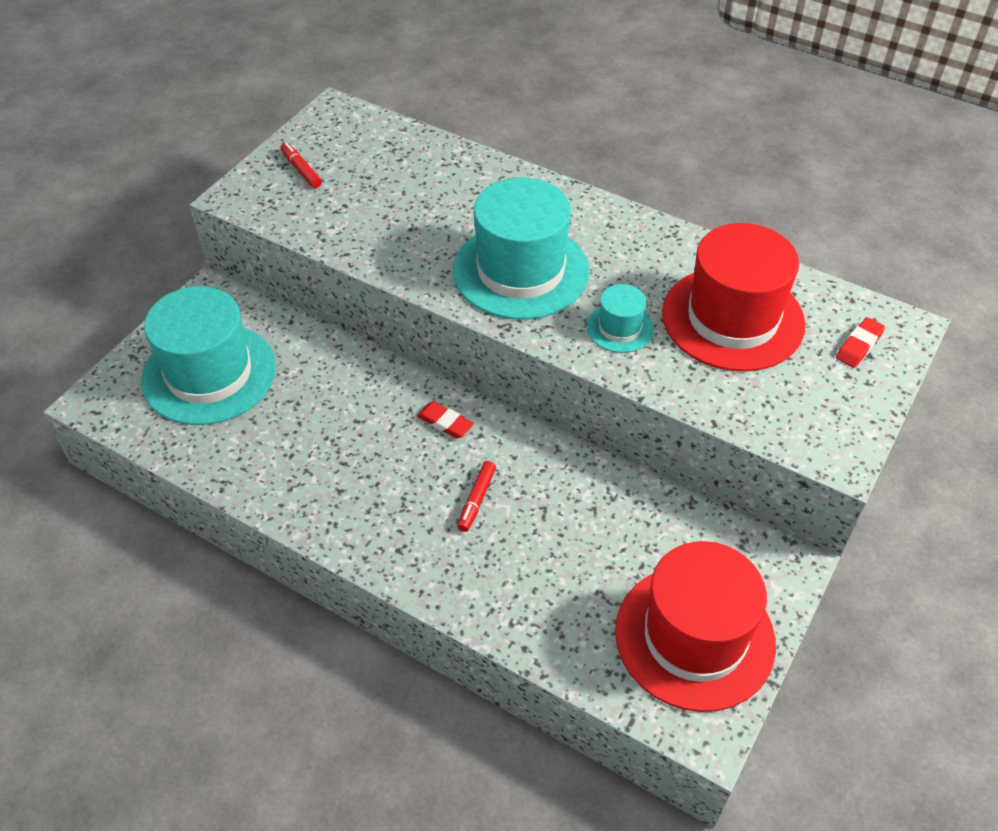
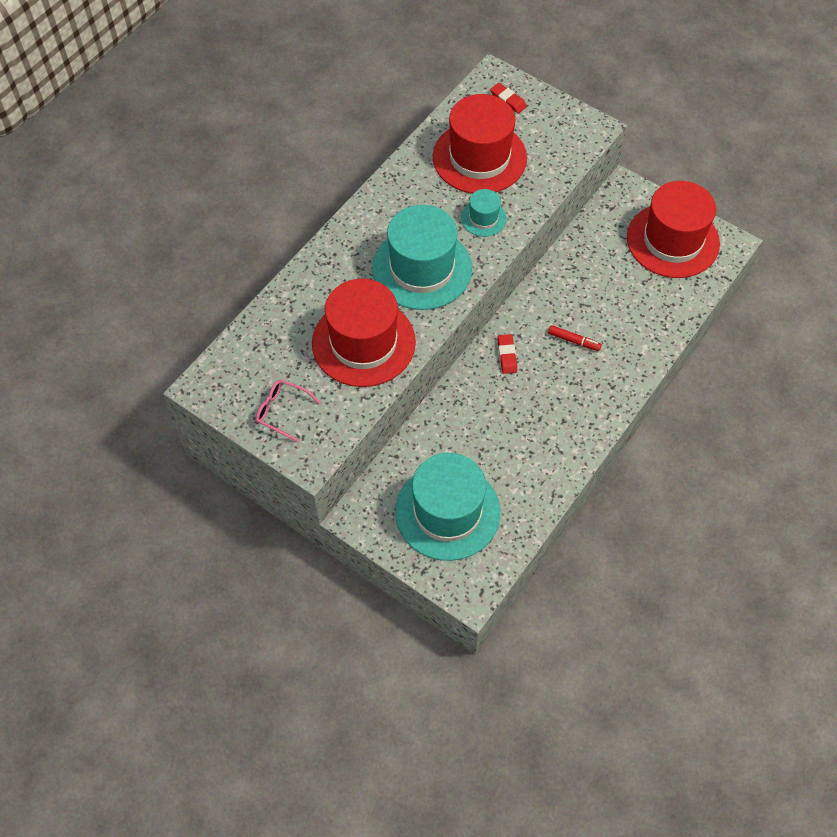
camera: 85 degrees left, 10 degrees up
red marker [281,142,322,188] -> pink glasses [255,379,320,442]
red eraser [417,401,474,439] -> red eraser turned 45 degrees counterclockwise [498,334,517,374]
none -> red hat [312,279,416,387]

